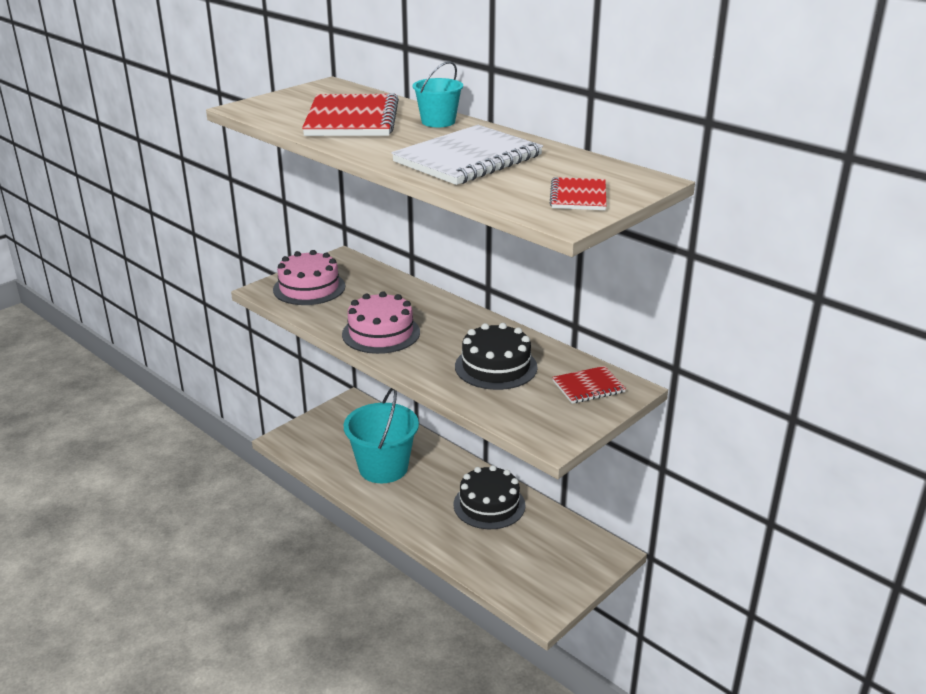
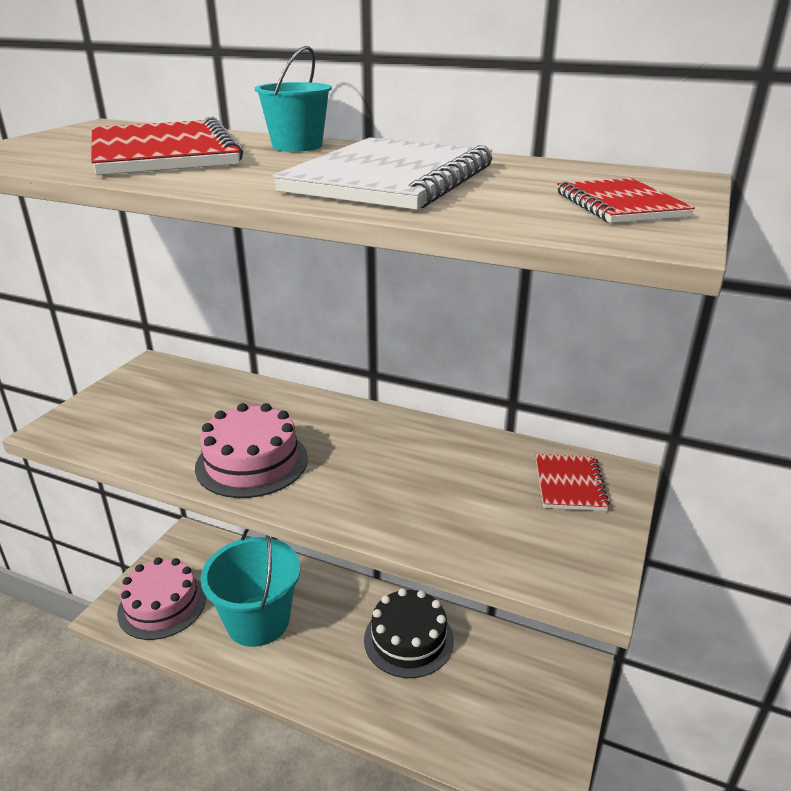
camera: 20 degrees left, 0 degrees up
pink cake [273,250,345,305] -> pink cake moved to [117,557,206,640]
black cake [455,323,537,390] -> none
red notebook [552,366,626,404] -> red notebook turned 45 degrees counterclockwise [536,454,610,511]

